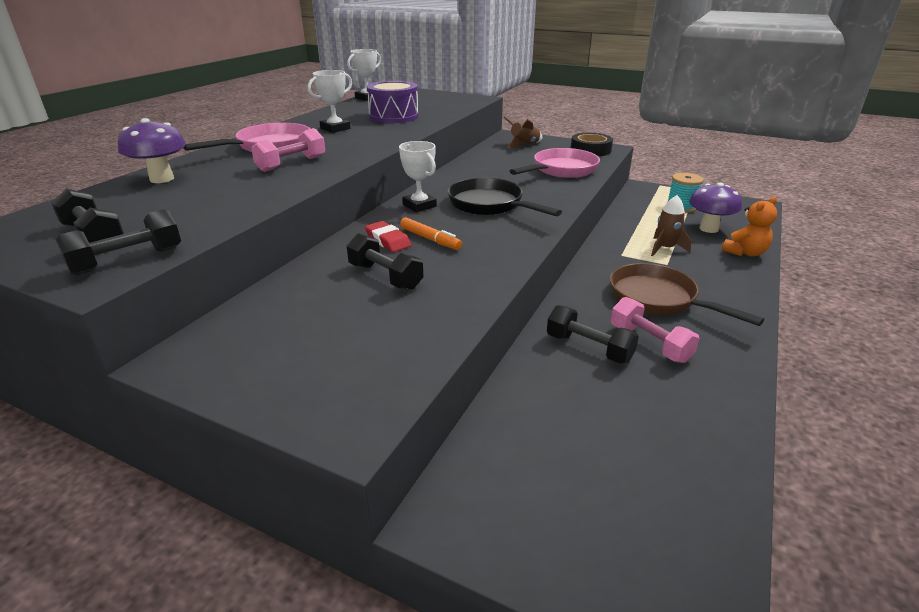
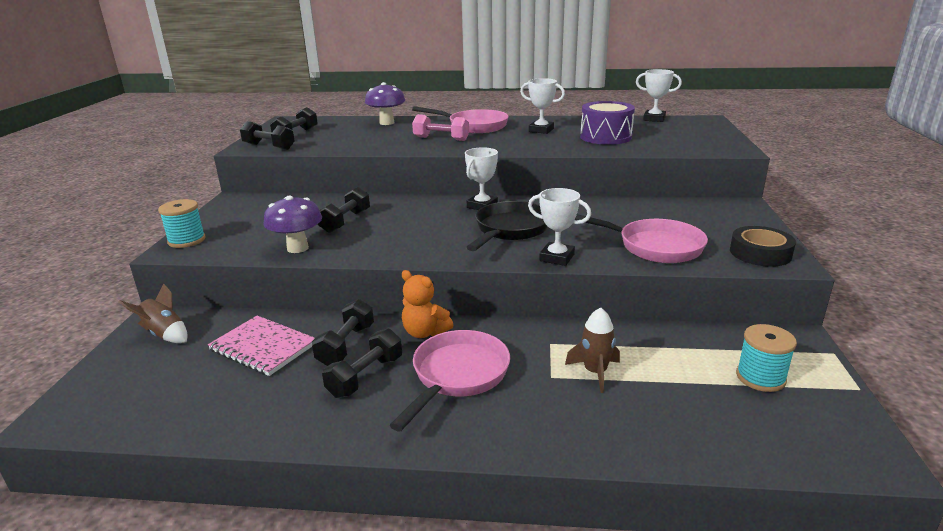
camera: 70 degrees right, 5 degrees down
red eraser [365,221,411,252] -> none
orange marker [400,217,462,250] -> none
brown rocket [503,116,542,148] -> brown rocket moved to [119,284,188,343]
brown pan [610,263,764,326] -> pink pan [390,330,510,431]
pink dumbbell [611,297,700,363] -> black dumbbell [322,328,402,398]
purple mushroom [689,183,742,233] -> purple mushroom moved to [263,195,322,253]
orange teddy bear [722,196,777,257] -> orange teddy bear moved to [402,270,453,338]
none -> turquoise spool [158,199,206,248]
none -> pink notebook [208,315,315,376]
none -> white trophy [528,188,591,266]

